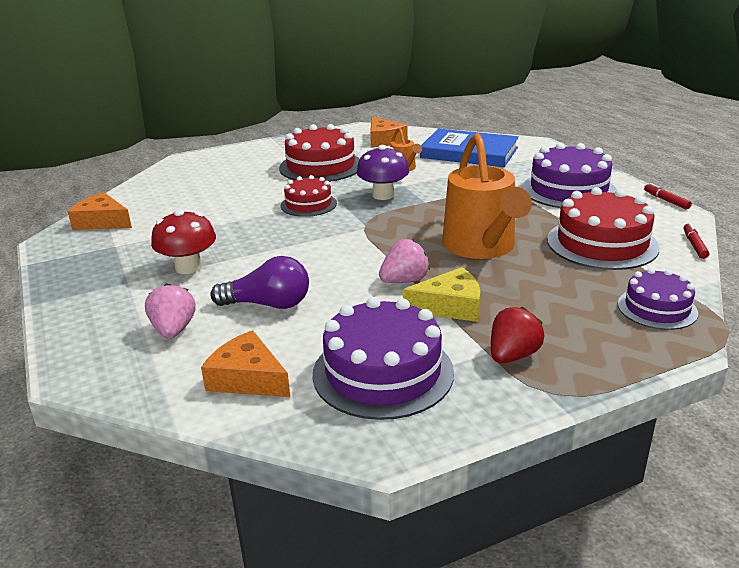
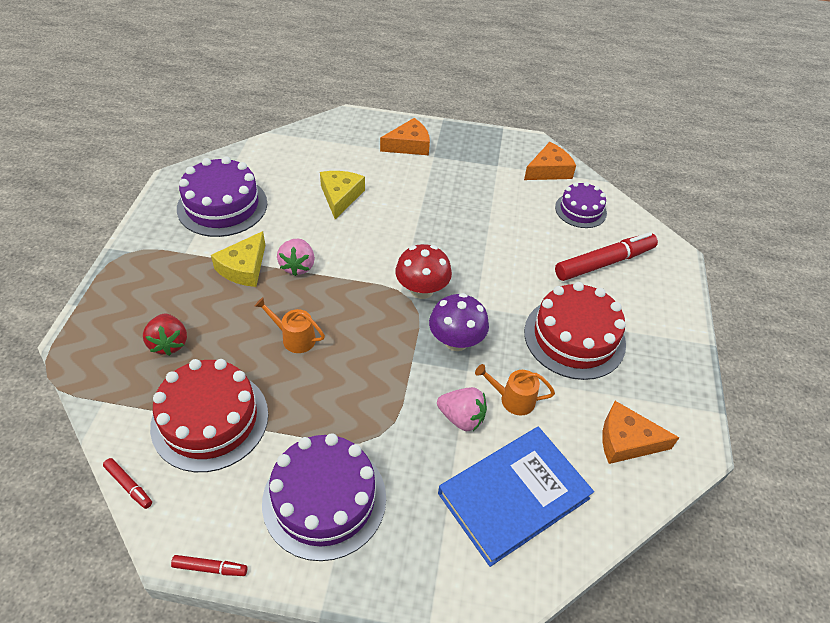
camera: 120 degrees right, 20 degrees up
pink strawberry [145,283,195,339] -> pink strawberry moved to [437,387,487,431]
red mushroom [151,209,216,274] -> red mushroom moved to [395,244,452,299]
orange cheese [201,330,290,397] -> orange cheese moved to [380,118,430,155]
purple light bulb [211,256,309,309] -> yellow cheese [320,171,365,219]
red cake [281,175,337,217] -> none
orange watering can [442,133,532,259] -> orange watering can [254,298,325,353], size x0.46
red strawberry [491,307,545,363] -> red strawberry moved to [143,314,187,356]
purple cake [618,268,698,330] -> purple cake moved to [555,182,607,228]
none -> red marker [555,232,658,281]

